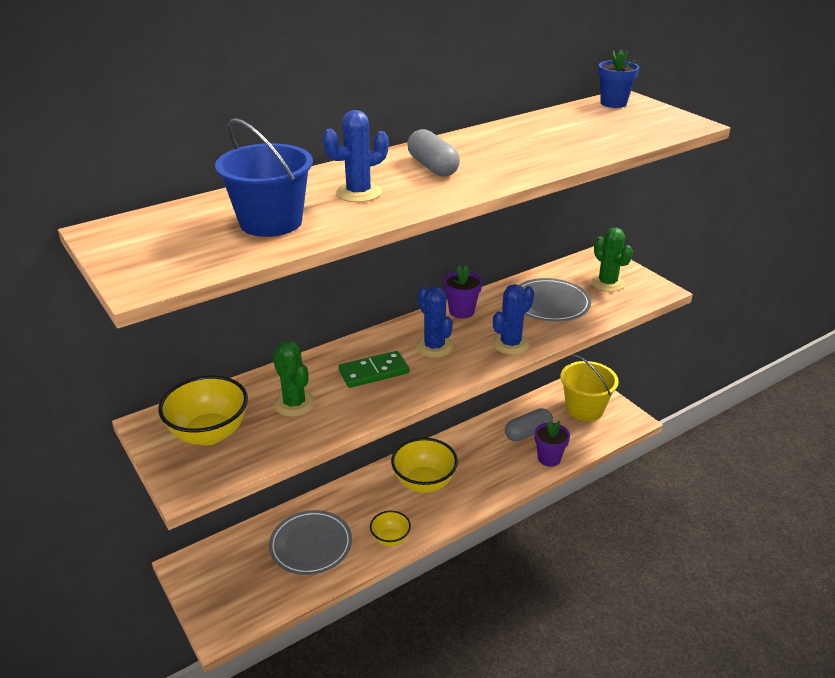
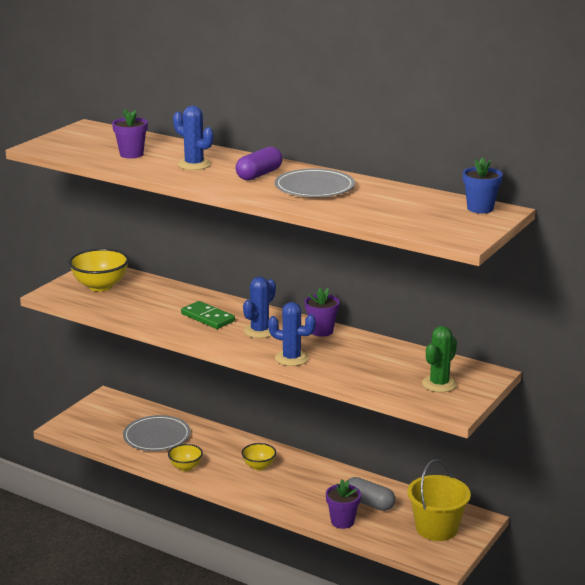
camera: 65 degrees right, 10 degrees down
blue bucket [215,118,313,237] -> purple flower pot [112,109,148,158]
green cactus [273,340,315,417] -> none
yellow bowl [391,438,458,493] -> yellow bowl [242,443,276,470], size x0.58
grey capsule [407,129,460,177] -> purple capsule [235,147,283,180]
grey plate [519,278,591,322] -> grey plate moved to [275,168,355,197]

